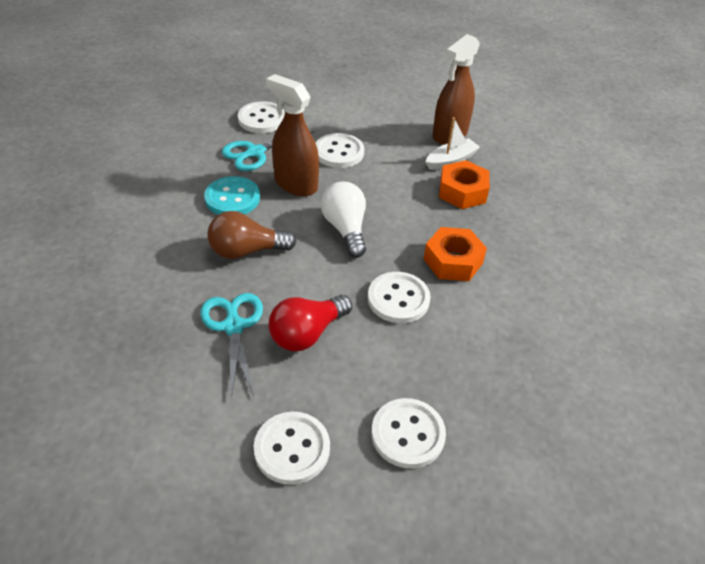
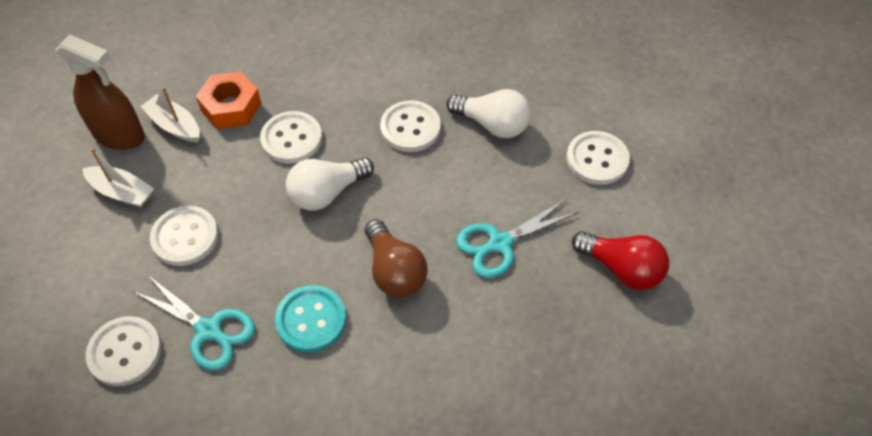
camera: 105 degrees left, 10 degrees up
brown spray bottle [266,74,319,196] -> none
red light bulb [268,295,352,351] -> red light bulb moved to [572,231,669,290]
white button [371,398,446,469] -> white button moved to [260,111,322,164]
orange nut [424,227,487,281] -> none
none -> white boat [82,148,154,207]
none -> white light bulb [446,89,531,138]

